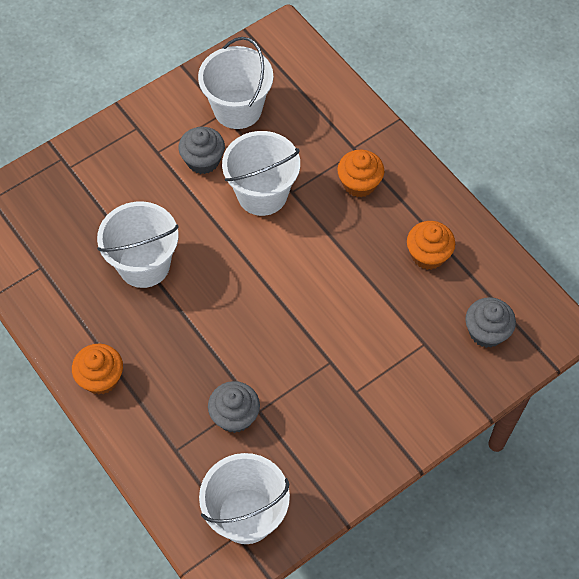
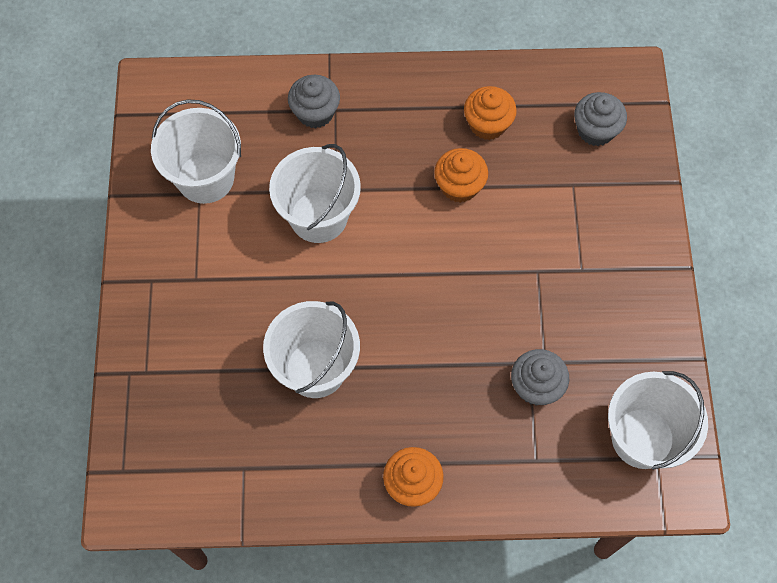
camera: 55 degrees left, 5 degrees up
grey cupcake [179,127,225,174] -> grey cupcake moved to [288,75,340,128]
orange cupcake [337,150,384,198] -> orange cupcake moved to [434,148,488,203]

